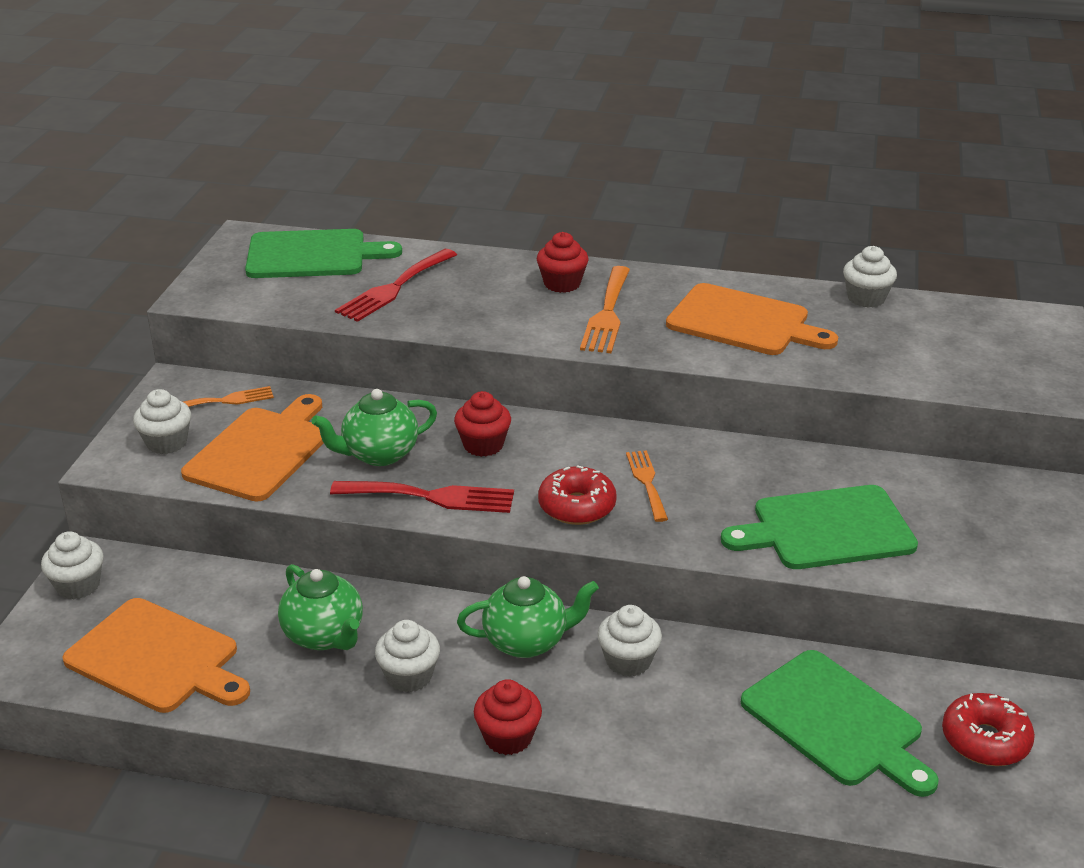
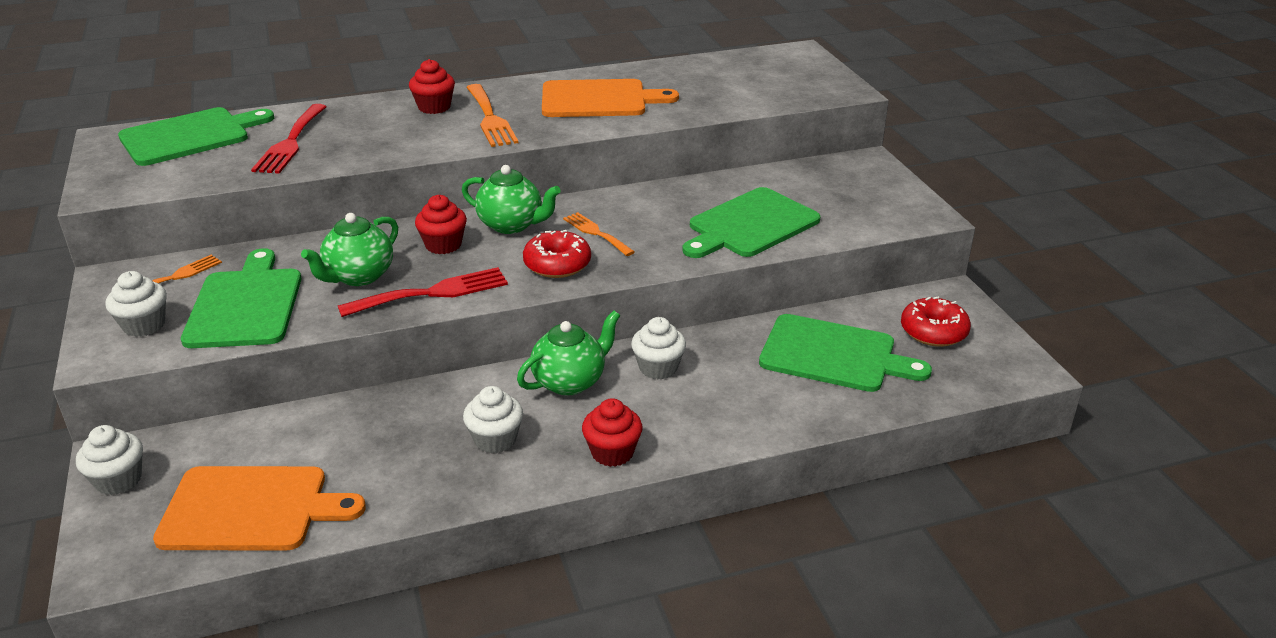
camera: 30 degrees left, 0 degrees up
orange cutting board [181,394,324,502] -> green cutting board [181,248,301,348]
green teapot [278,564,363,650] -> green teapot moved to [462,165,561,234]
white cupcake [843,246,897,308] -> none

